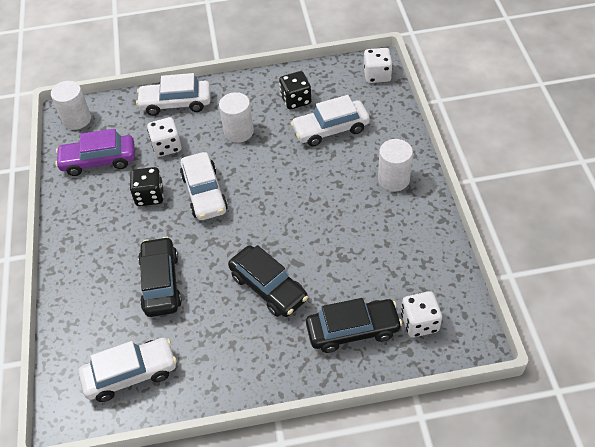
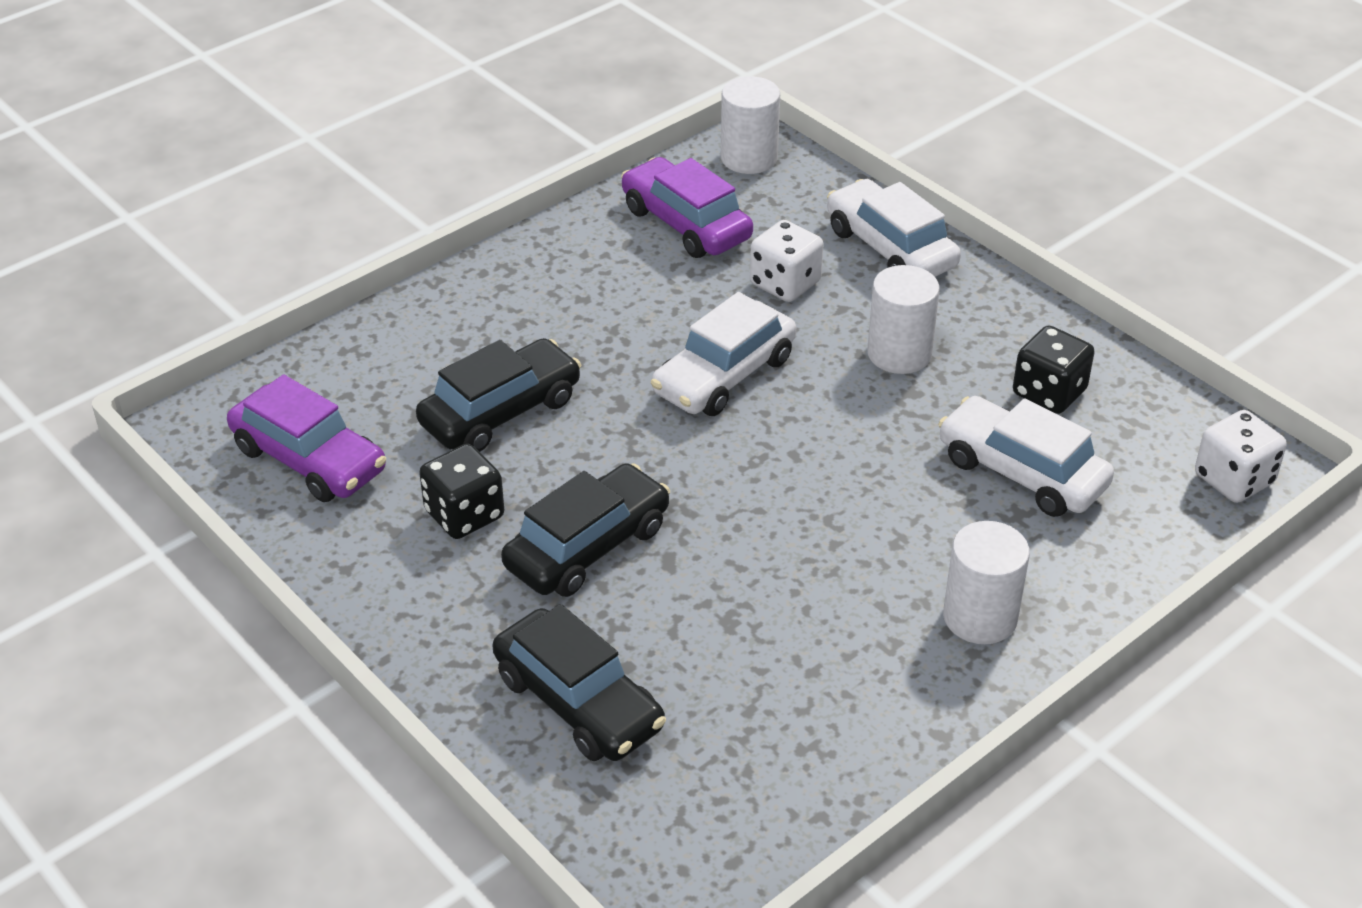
camera: 55 degrees right, 10 degrees down
white car [79,338,177,402] -> purple car [227,374,386,502]
black dice [130,167,164,206] -> black dice moved to [419,444,504,539]
black car [228,245,308,317] -> black car turned 150 degrees counterclockwise [501,463,670,597]
white dice [401,291,442,338] -> none

